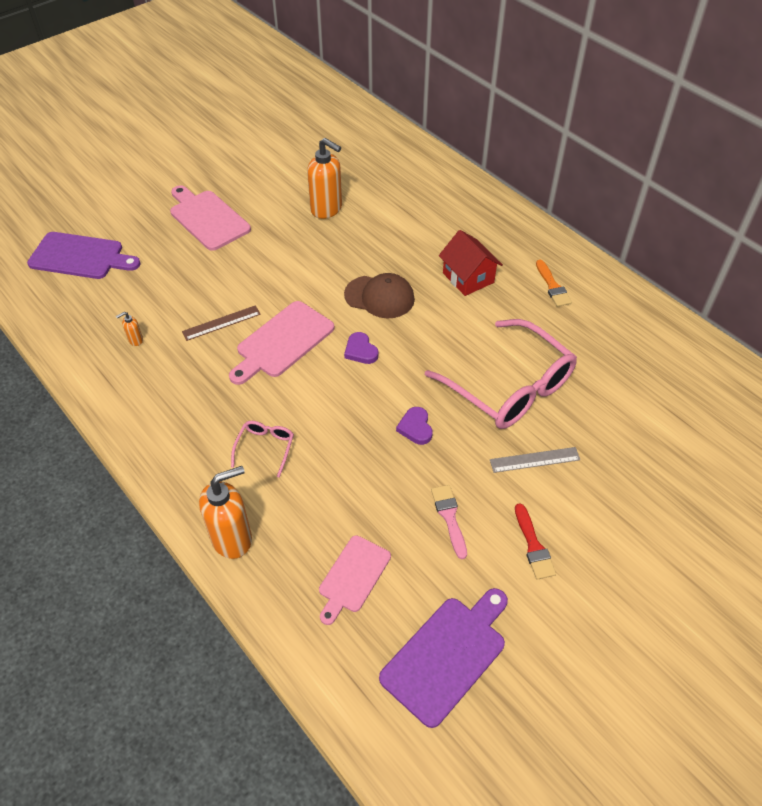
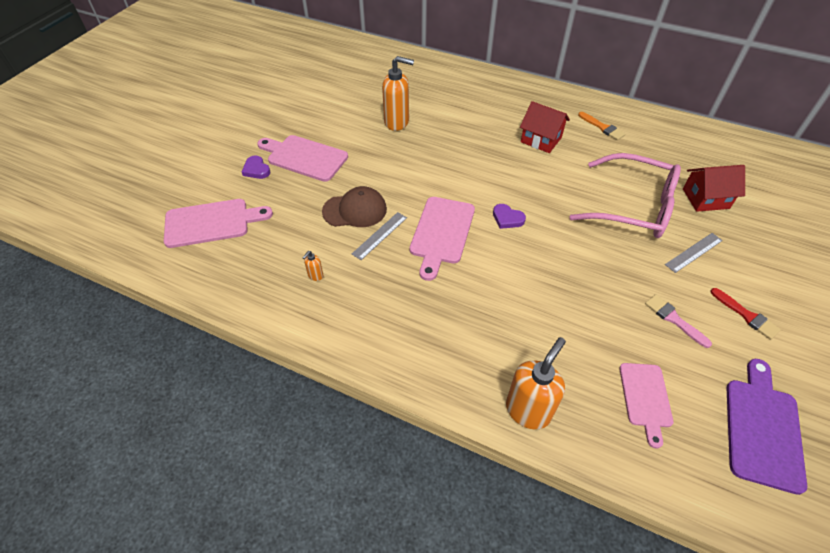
camera: 25 degrees left, 0 degrees up
purple cutting board [27,232,141,279] -> pink cutting board [164,199,273,248]
brown ruler [182,305,261,341] -> grey ruler [352,212,407,260]
pink glasses [231,421,294,478] -> none
brown cap [344,273,415,318] -> brown cap moved to [322,186,387,227]
purple heart [396,407,433,445] -> purple heart moved to [242,155,270,179]
none -> red house [683,165,745,212]

